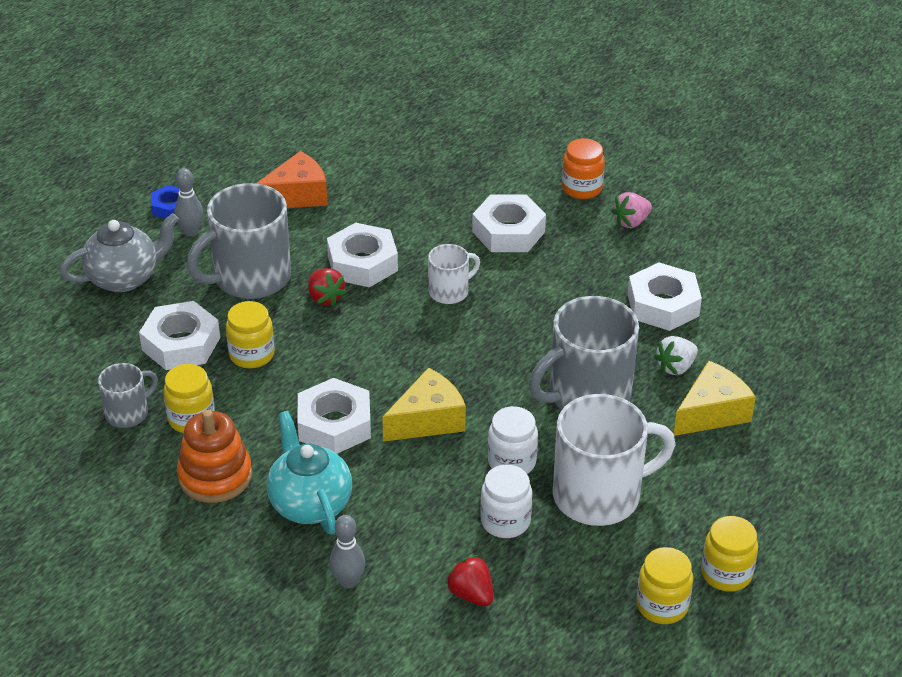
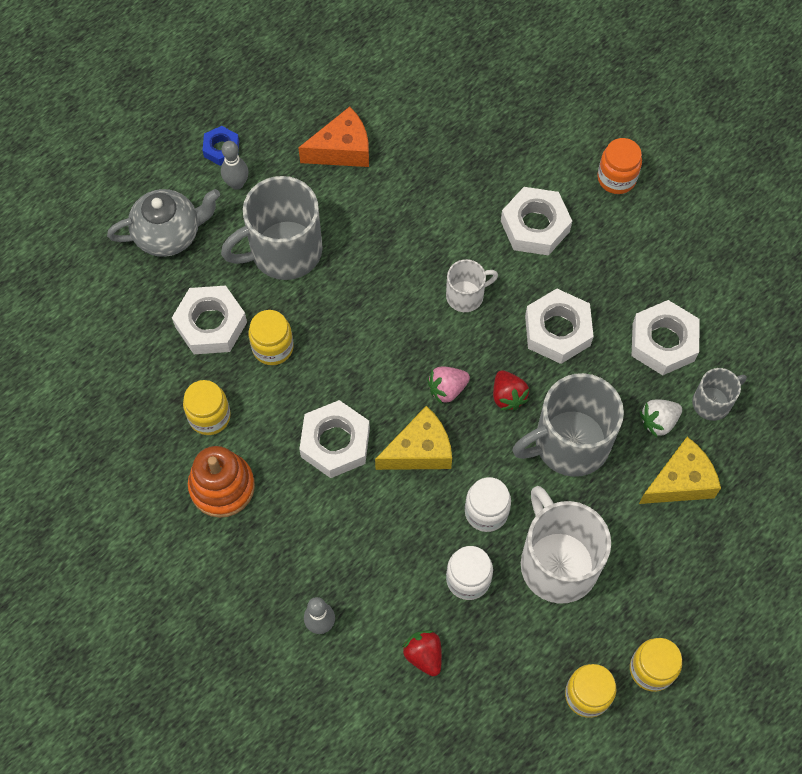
camera: 10 degrees right, 25 degrees up
grey mug [98,363,158,428] -> grey mug moved to [692,368,747,421]
turquoise teapot [267,411,352,535] -> none
red strawberry [308,268,347,306] -> red strawberry moved to [493,370,529,410]
white nut [327,223,398,287] -> white nut moved to [525,289,594,364]
white mug [553,394,676,526] -> white mug turned 105 degrees counterclockwise [521,486,611,604]
pink strawberry [612,192,652,228] -> pink strawberry moved to [427,366,470,404]

